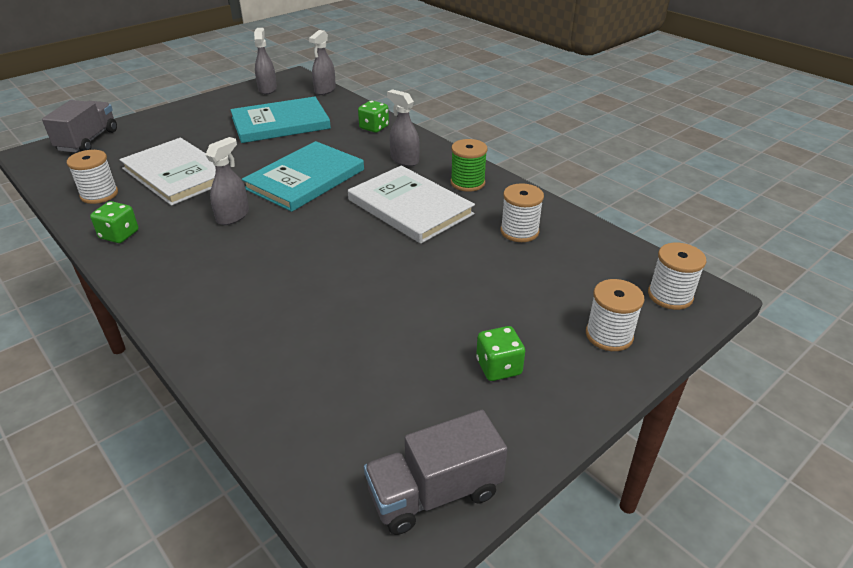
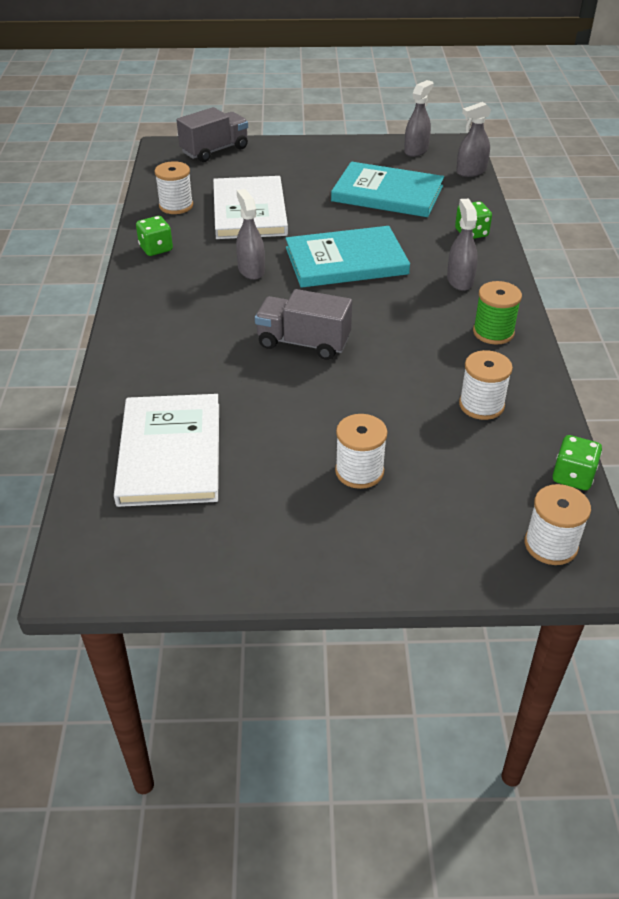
camera: 40 degrees right, 5 degrees up
grey spray bottle [206,137,249,225] -> grey spray bottle turned 90 degrees counterclockwise [236,189,265,280]
white book [348,165,475,244] -> white book moved to [114,394,219,507]
grey truck [364,410,507,535] -> grey truck moved to [255,289,352,360]
green dice [476,326,525,381] -> green dice moved to [553,435,602,490]
white spool [586,279,644,351] -> white spool moved to [335,414,387,489]

